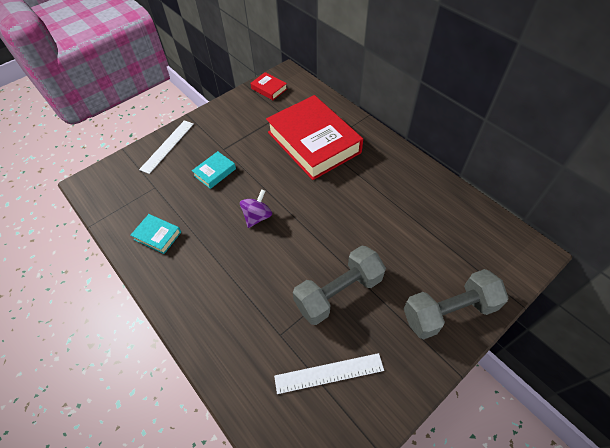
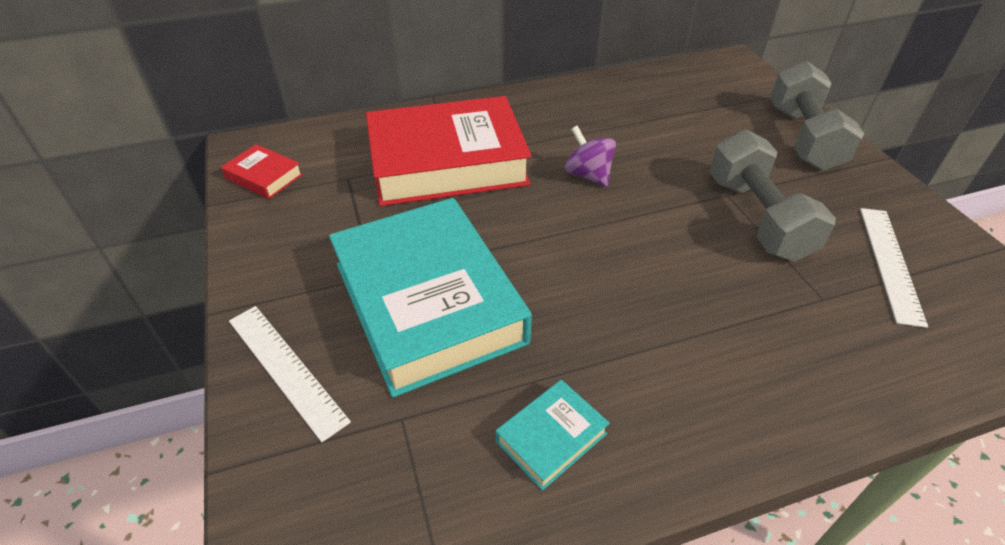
camera: 70 degrees left, 10 degrees down
turquoise book [192,151,236,189] -> turquoise book [329,198,532,397], size x2.42
purple spinning top [240,189,272,228] -> purple spinning top moved to [565,126,616,187]
red book [250,72,287,100] -> red book turned 60 degrees clockwise [221,144,303,199]

